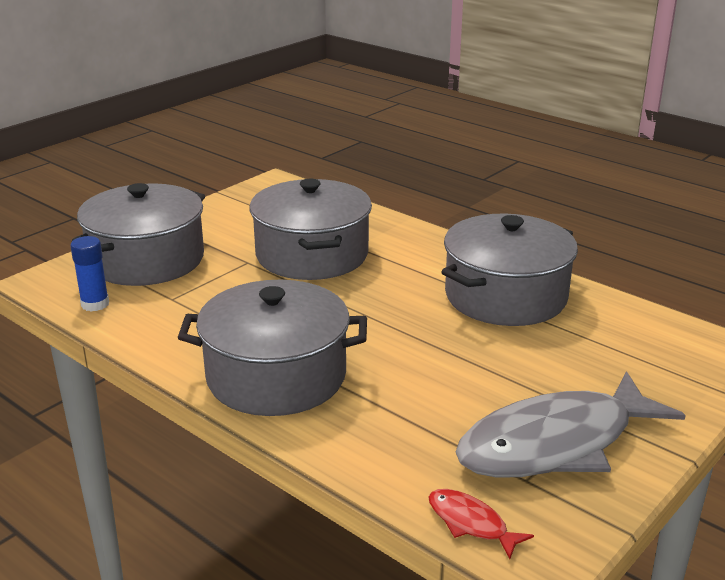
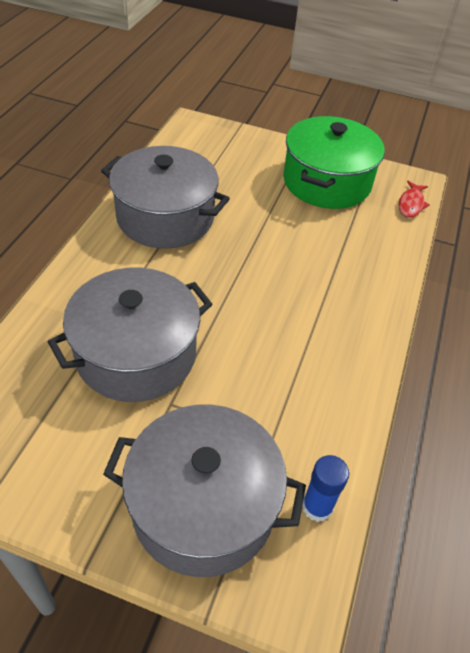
camera: 115 degrees left, 20 degrees up
grey pot [178,280,367,416] -> none
grey fish [456,371,686,478] -> green pot [283,116,385,209]

